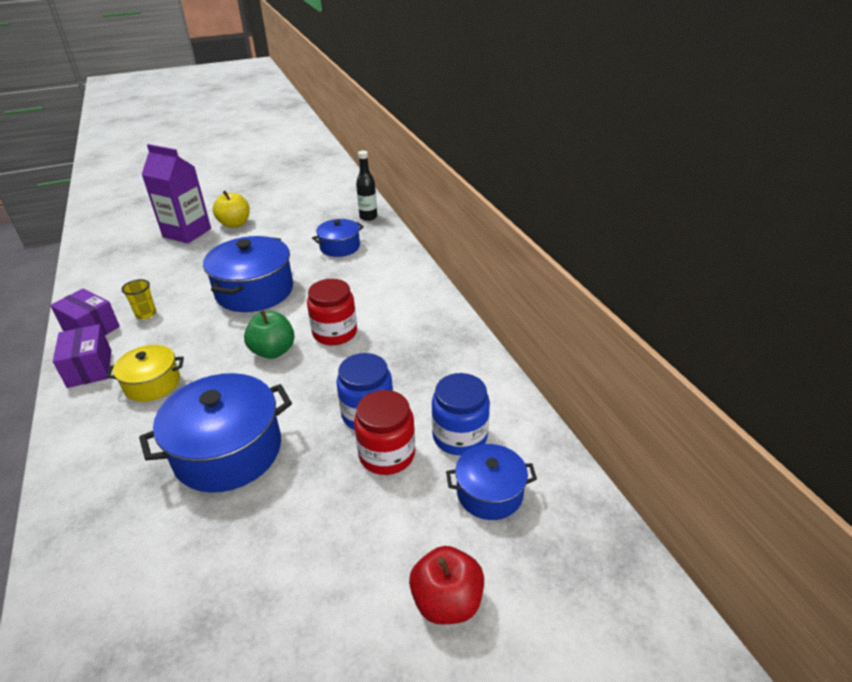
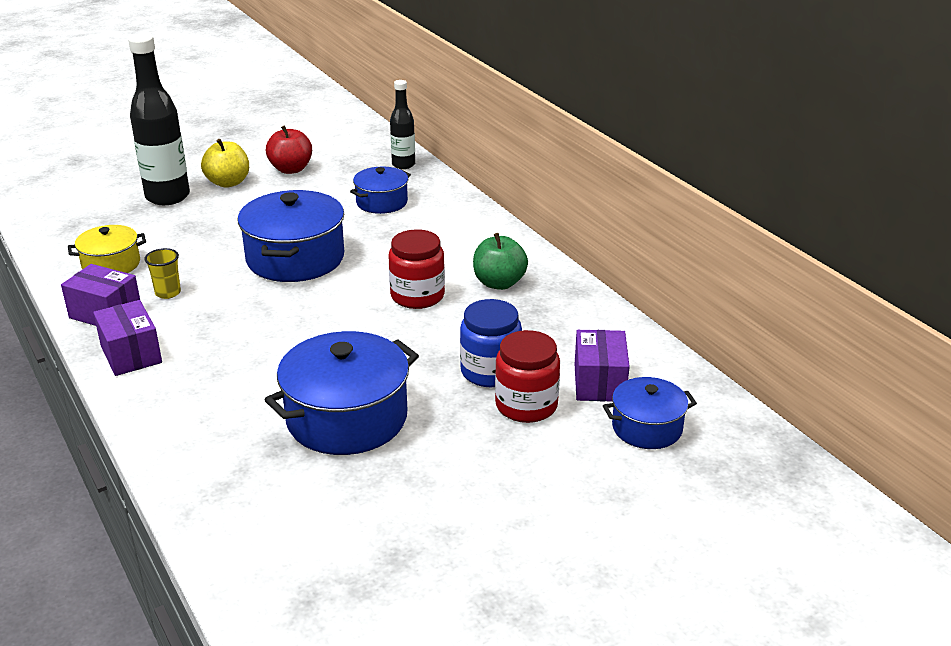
camera: 10 degrees left, 5 degrees down
yellow pot [106,345,184,402] -> yellow pot moved to [68,225,146,273]
purple carton [141,144,211,244] -> black bottle [128,34,190,205]
green apple [244,310,295,359] -> green apple moved to [473,233,528,290]
red apple [409,546,484,624] -> red apple moved to [266,125,312,174]
blue jar [432,373,490,456] -> purple box [575,330,630,401]

